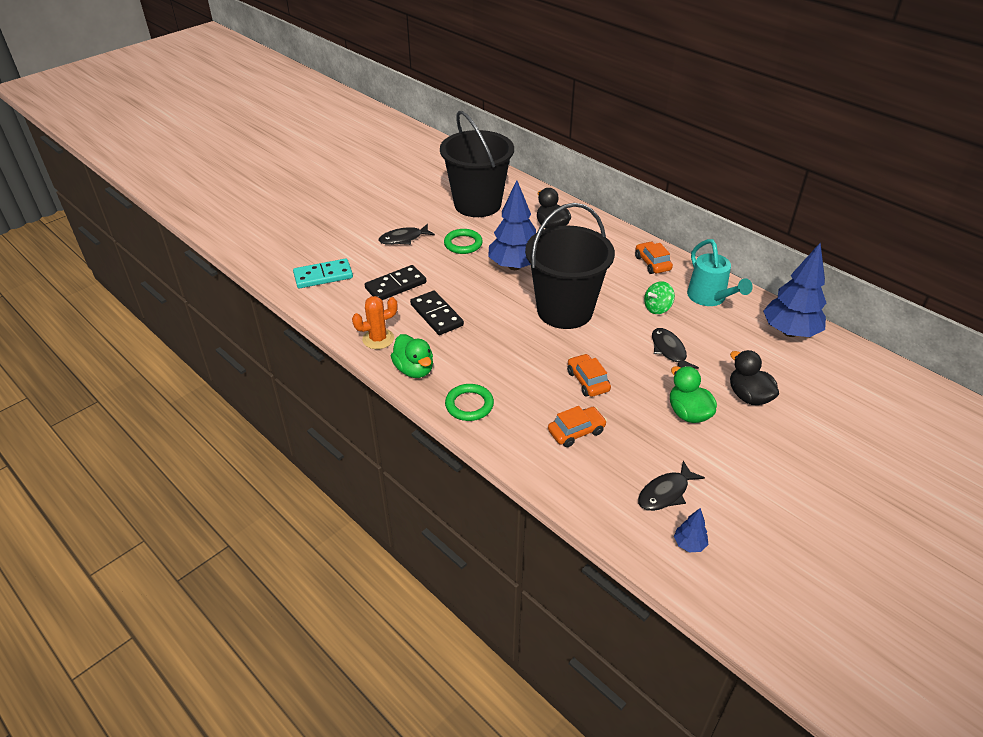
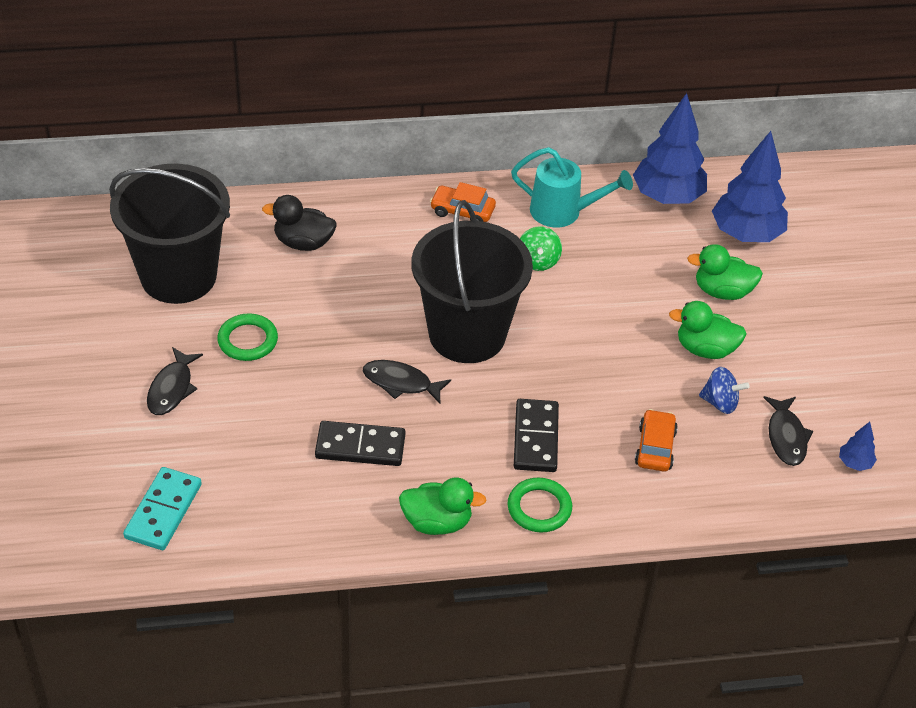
camera: 55 degrees left, 5 degrees up
orange cactus [352,296,398,349] -> none
black domino [365,265,426,300] -> black domino moved to [514,399,559,472]
blue tree [488,180,536,270] -> blue tree moved to [712,131,788,242]
orange car [567,354,611,397] -> none
black fish [652,328,699,369] -> black fish moved to [363,360,451,403]
black duck [730,350,779,405] -> green duck [687,244,763,300]
none -> blue spinning top [699,367,750,414]

